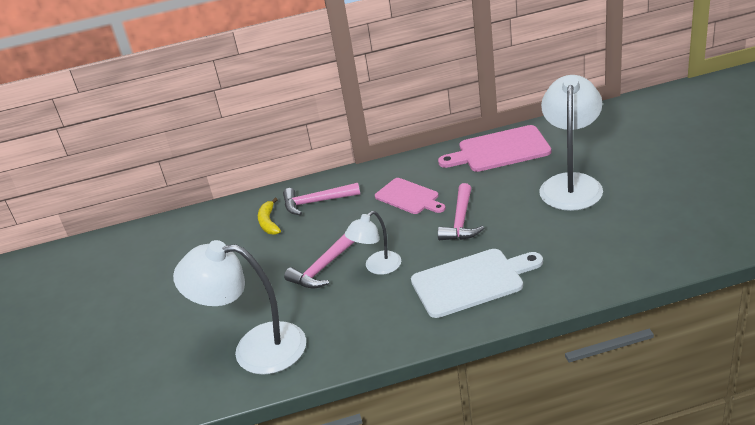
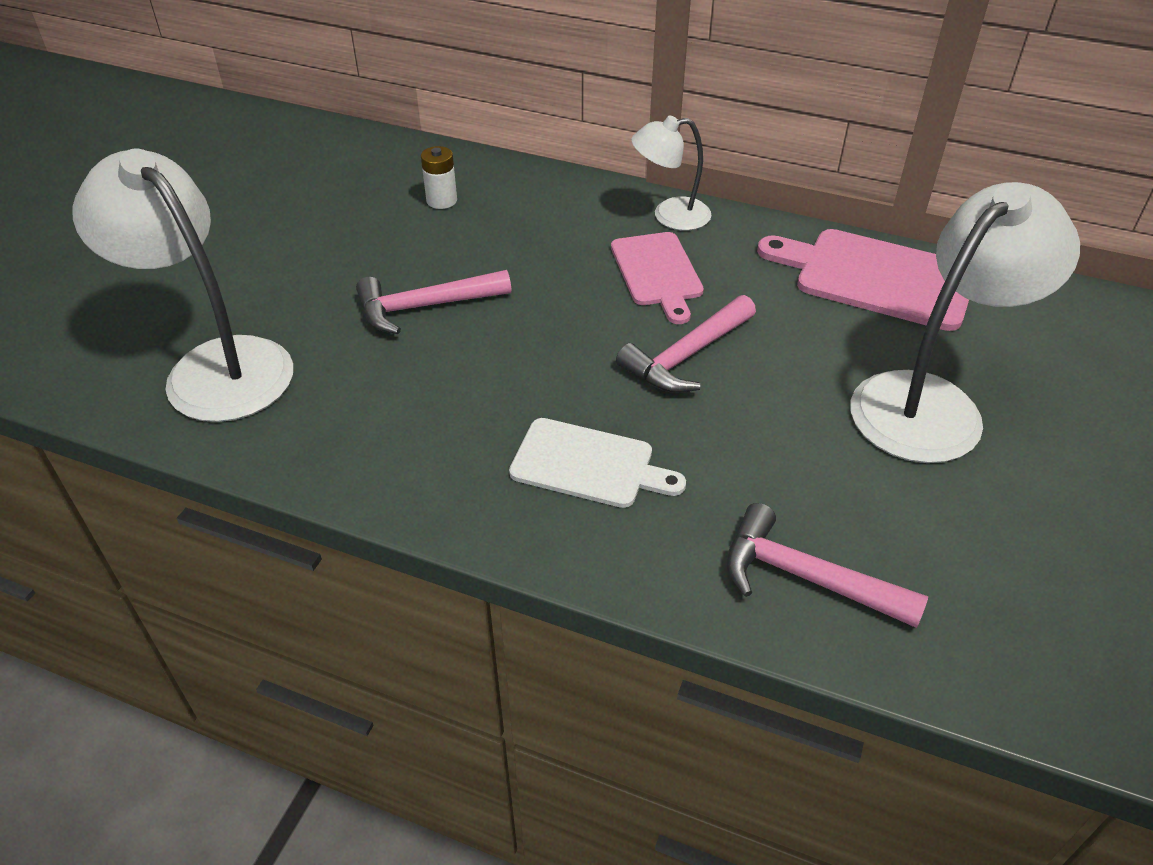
camera: 30 degrees right, 10 degrees up
yellow banana [258,198,281,235] -> white battery [421,146,457,209]
pink hammer [283,183,360,215] -> pink hammer moved to [727,503,928,628]
white lamp [345,211,401,275] -> white lamp moved to [631,115,712,230]
white cutting board [411,249,543,318] -> white cutting board [509,418,686,508], size x0.66

